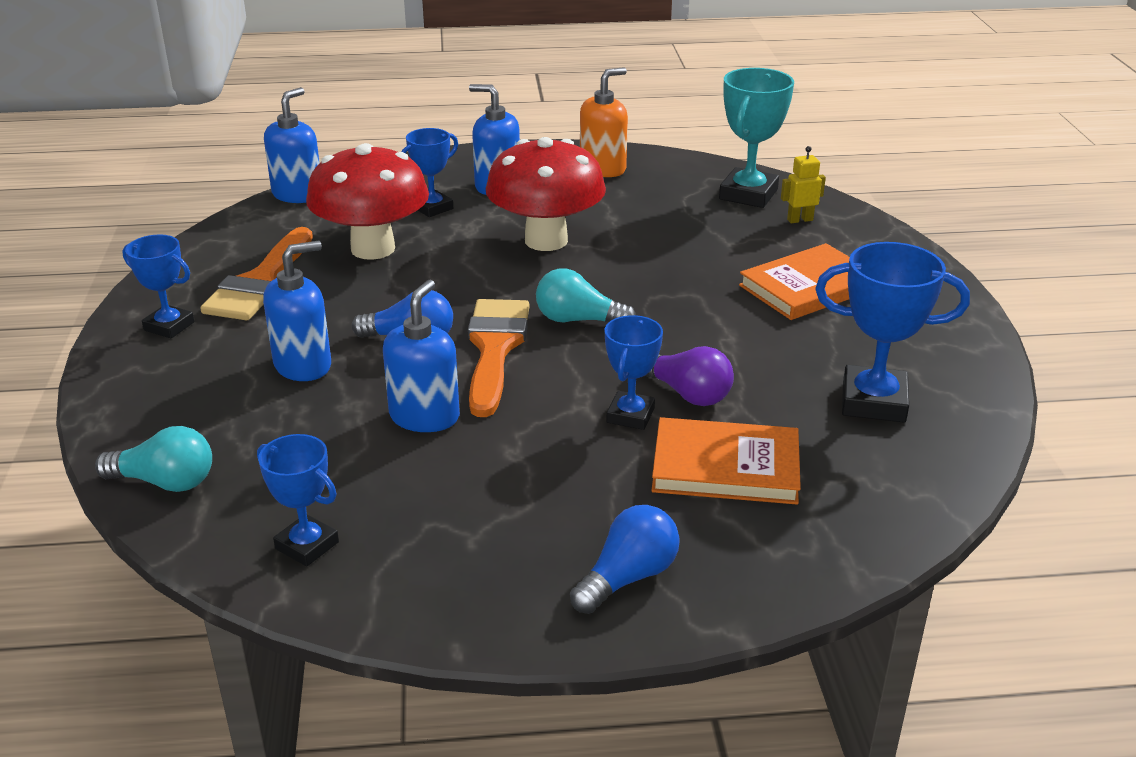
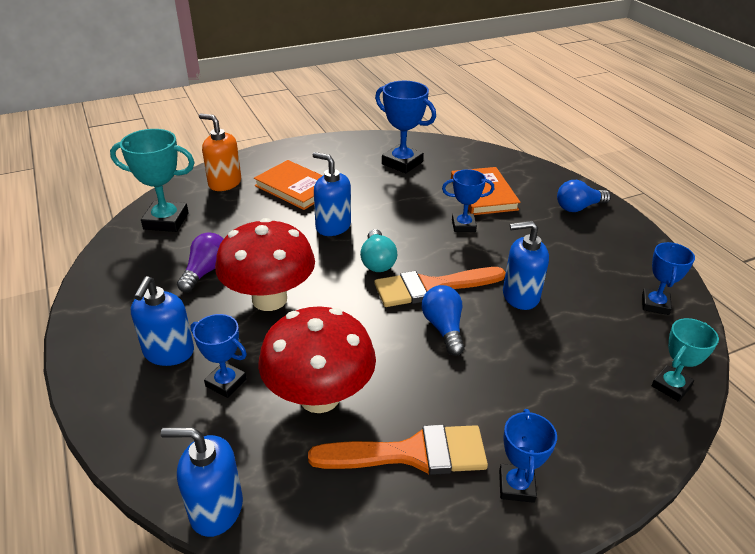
camera: 110 degrees left, 5 degrees up
turquoise light bulb [95,426,212,492] -> turquoise trophy [652,318,719,402]
blue soap dispenser [263,241,331,381] -> blue soap dispenser moved to [313,152,351,236]
blue light bulb [570,505,679,614] -> blue light bulb turned 45 degrees counterclockwise [557,180,611,212]
orange soap dispenser [580,67,628,177] -> orange soap dispenser moved to [199,114,241,191]
purple light bulb [645,346,734,406] -> purple light bulb moved to [177,232,223,292]
yellow robot [781,146,826,223] -> none
blue trophy [815,242,970,423] -> blue trophy turned 45 degrees counterclockwise [375,81,436,173]

